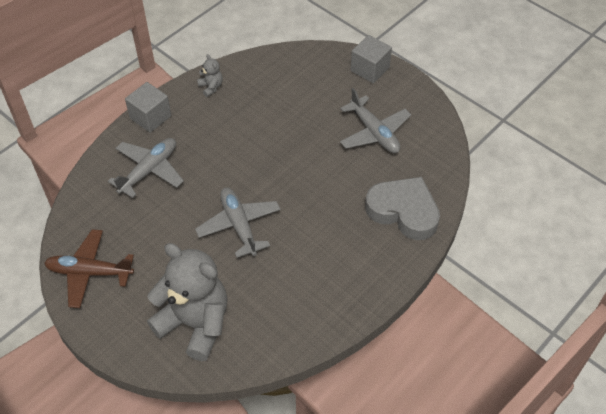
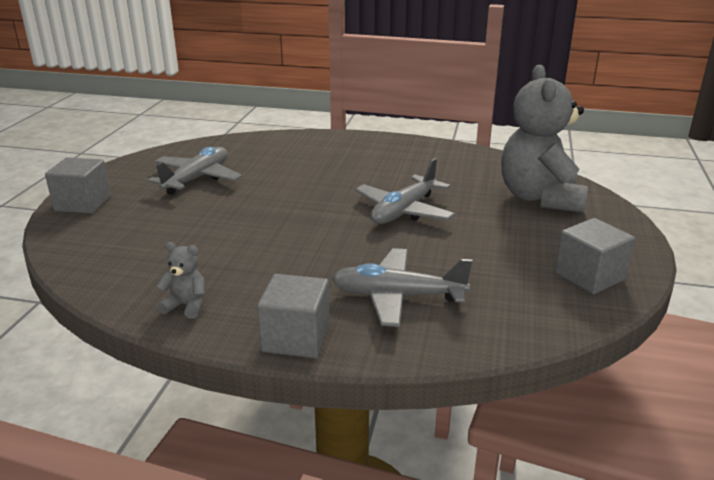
camera: 120 degrees left, 25 degrees down
brown plane [44,229,134,308] -> grey cube [555,218,635,294]
grey teddy bear [197,54,223,97] -> grey teddy bear turned 75 degrees clockwise [157,242,205,319]
grey heart [365,177,440,240] -> none

